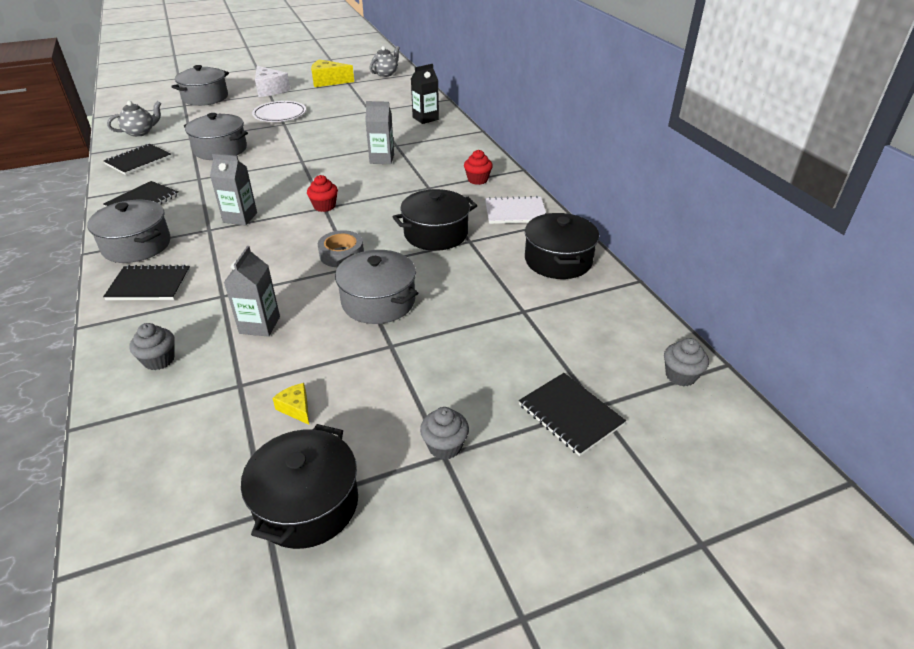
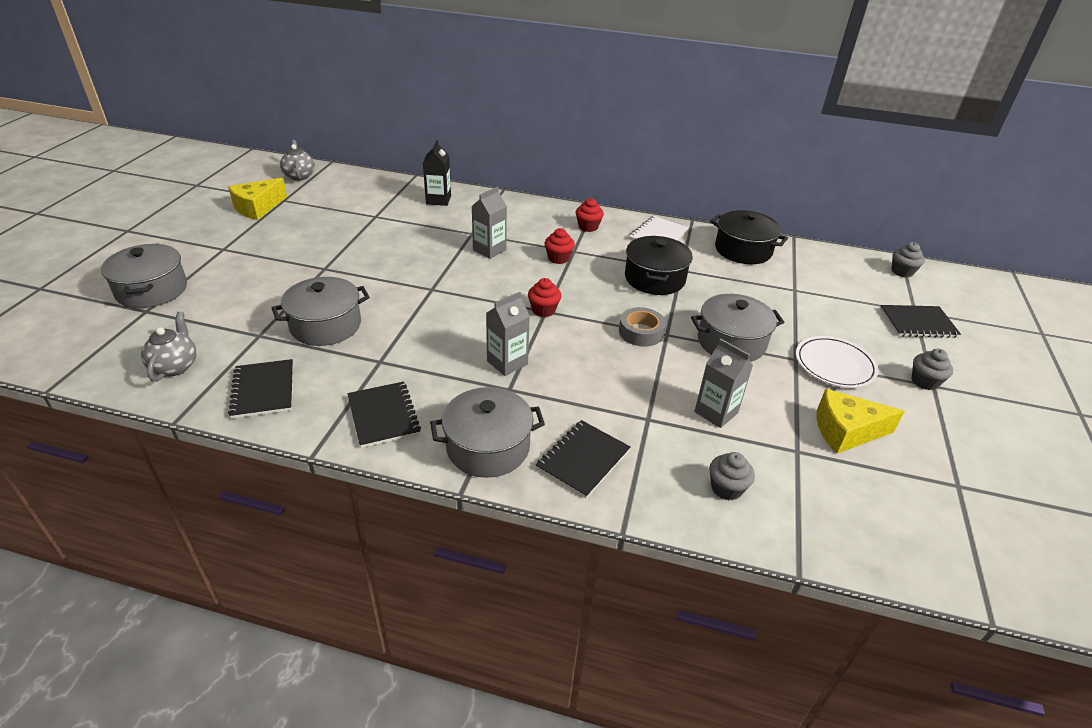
camera: 55 degrees left, 0 degrees up
black pot [241,424,358,549] -> none
white plate [252,101,306,122] -> white plate moved to [796,336,879,388]
white cheese [255,66,290,97] -> none
yellow cheese [272,383,309,425] -> yellow cheese [817,389,905,454], size x2.00
none -> red cupcake [545,228,575,264]

